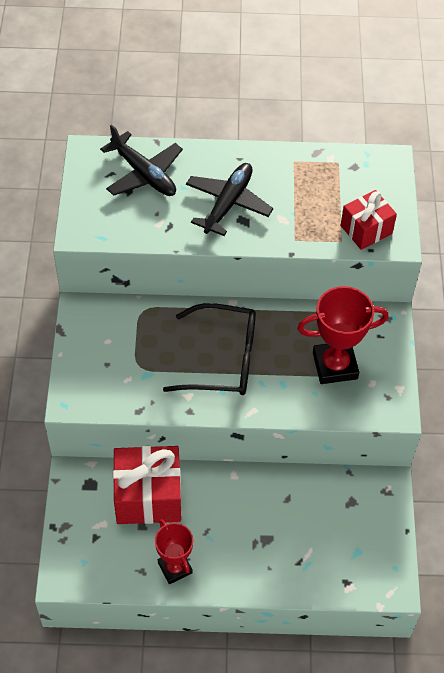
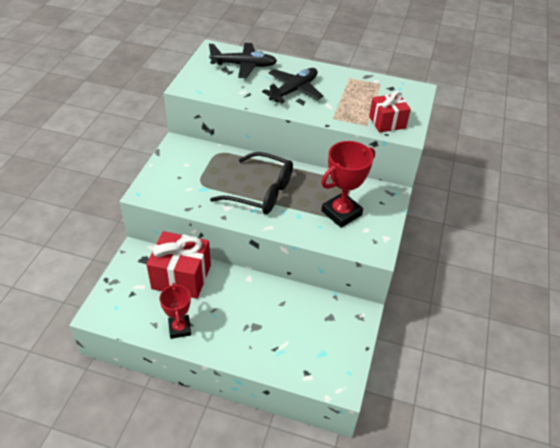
camera: 15 degrees right, 10 degrees down
black plane [100,124,183,196] -> black plane turned 60 degrees counterclockwise [209,43,277,78]
red trophy [297,286,389,384] -> red trophy turned 45 degrees counterclockwise [321,141,375,228]

